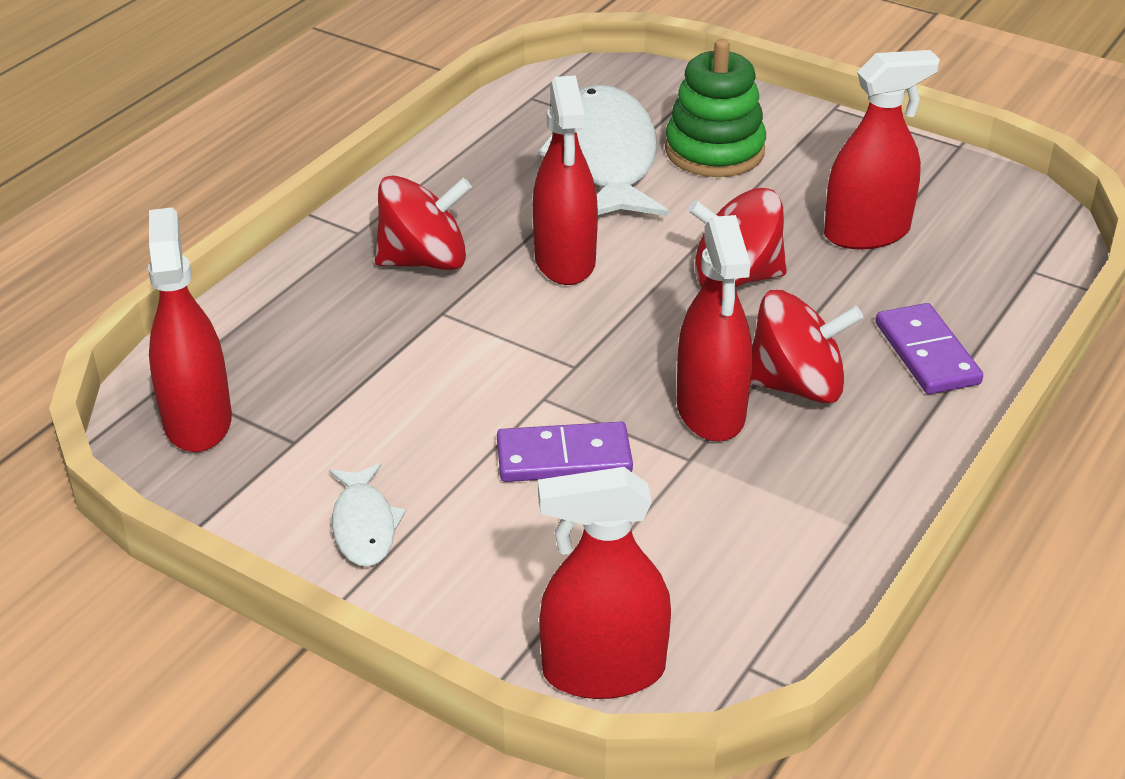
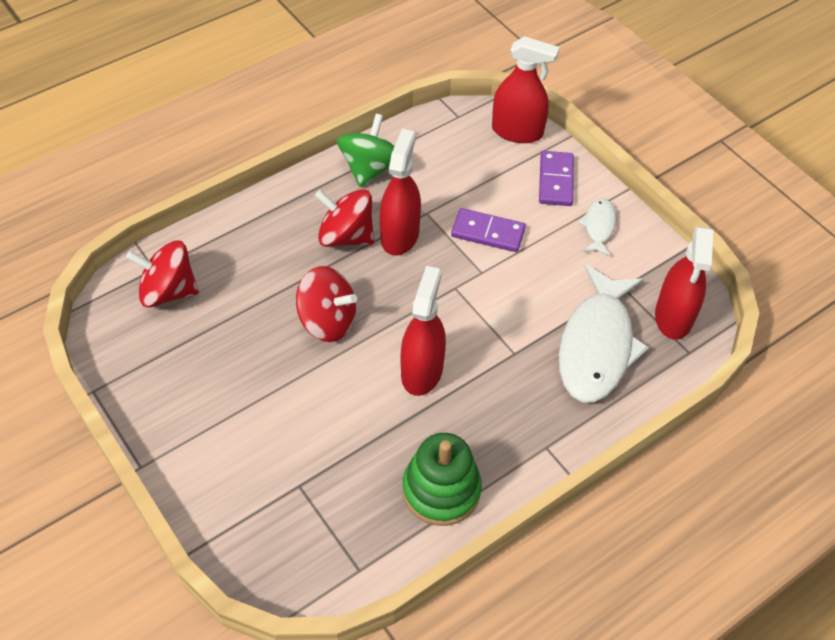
camera: 160 degrees left, 15 degrees up
red spinning top [375,176,472,270] -> red spinning top moved to [126,240,199,308]
white fish [538,85,669,216] -> white fish moved to [558,264,649,403]
green stacking toy [665,39,766,177] -> green stacking toy moved to [403,433,482,526]
red spray bottle [824,50,940,250] -> none
purple domino [876,303,983,394] -> purple domino moved to [539,151,574,206]
none -> green spinning top [337,114,395,187]

